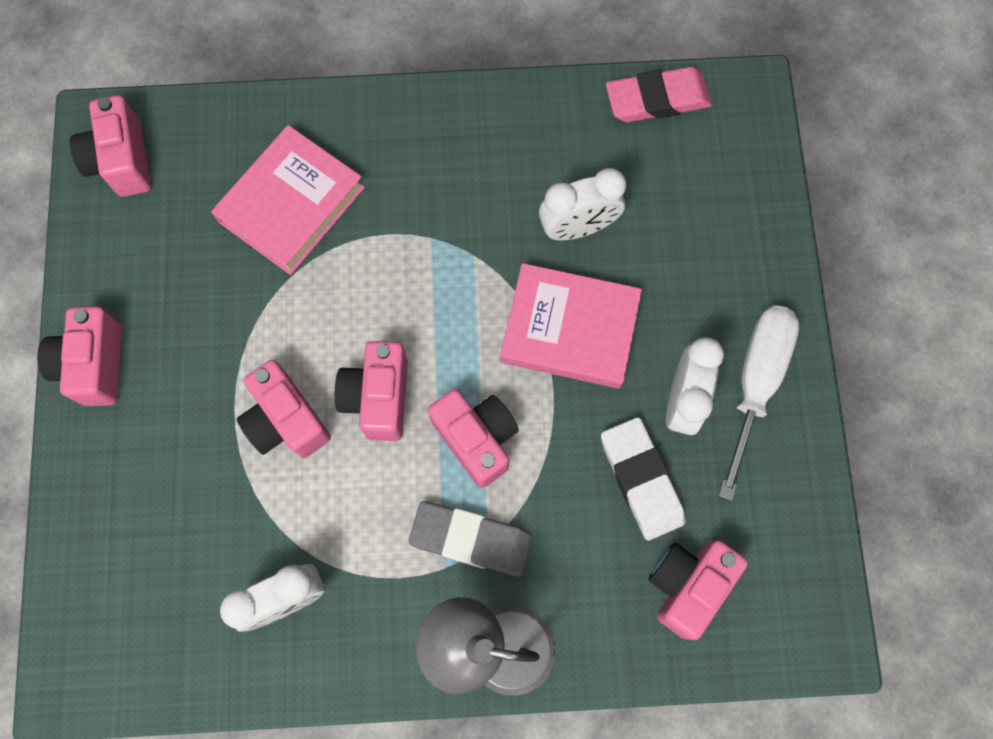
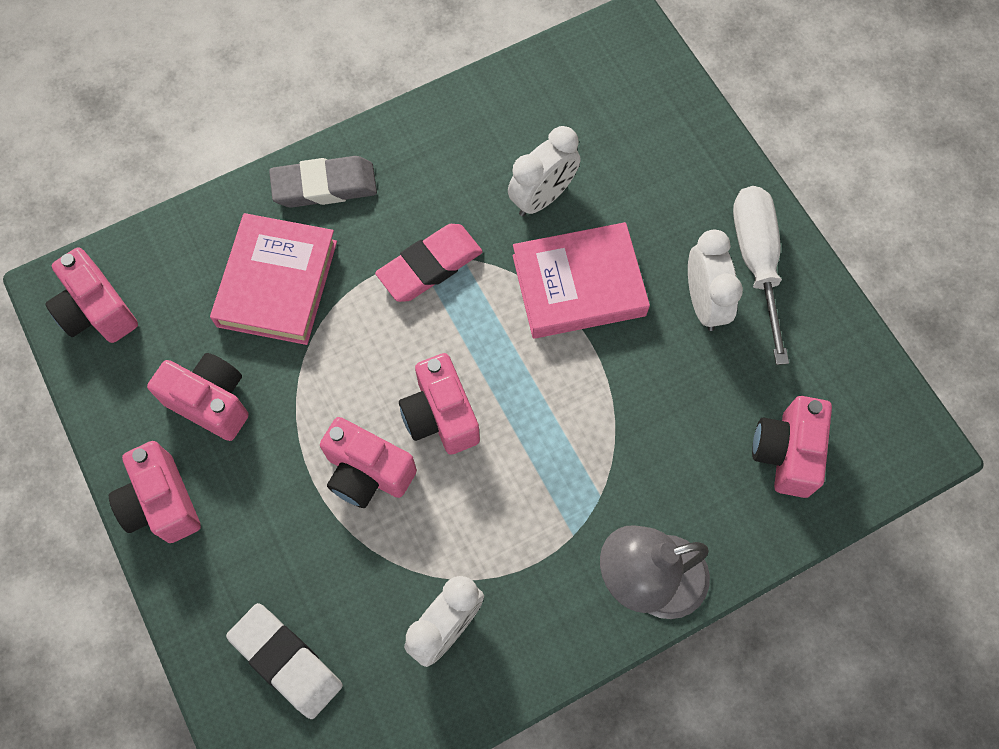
camera: 25 degrees left, 5 degrees down
grey eraser [408,501,532,576] -> grey eraser moved to [269,156,377,208]
pink camera [428,389,519,488] -> pink camera moved to [147,353,249,441]
white eraser [601,417,686,541] -> white eraser moved to [226,603,343,719]
pink eraser [606,67,712,122] -> pink eraser moved to [375,224,483,302]

